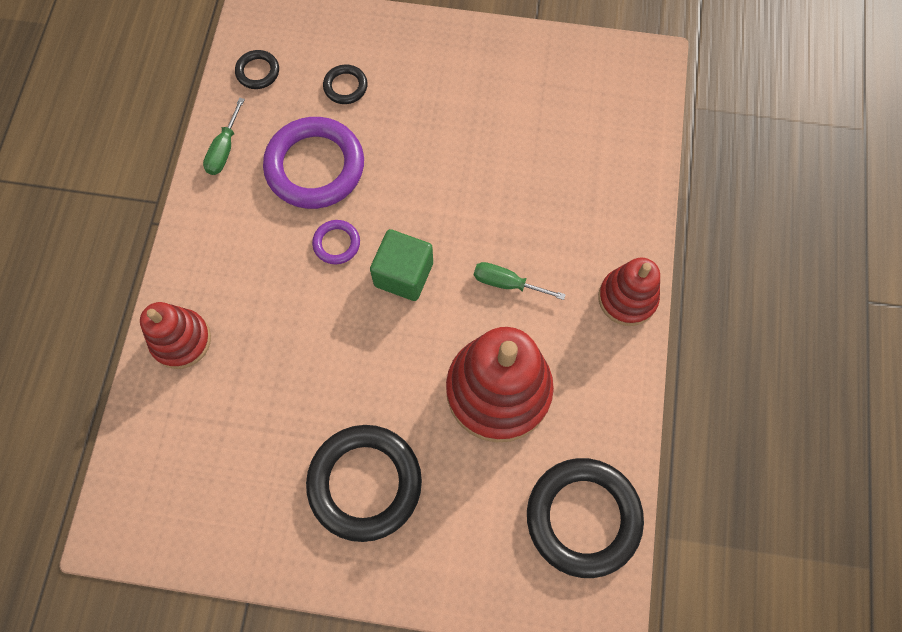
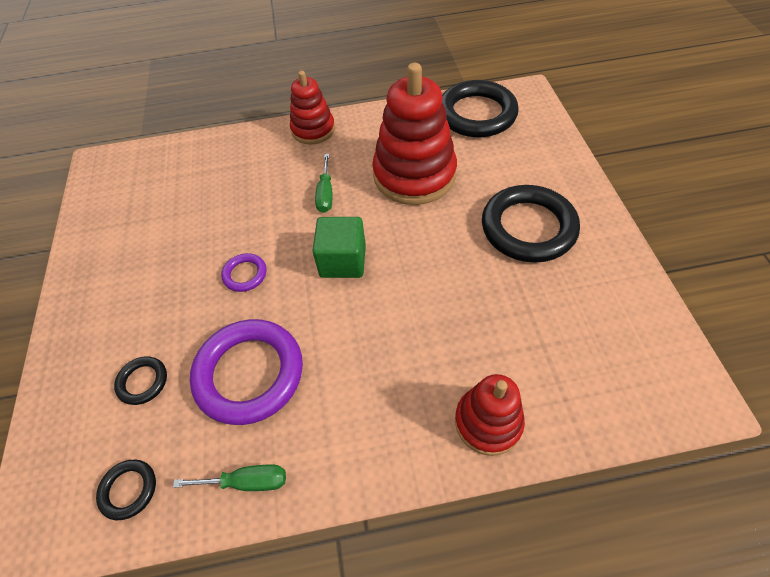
camera: 105 degrees left, 15 degrees down
purple ring [312,220,360,264] -> purple ring moved to [221,253,266,292]

